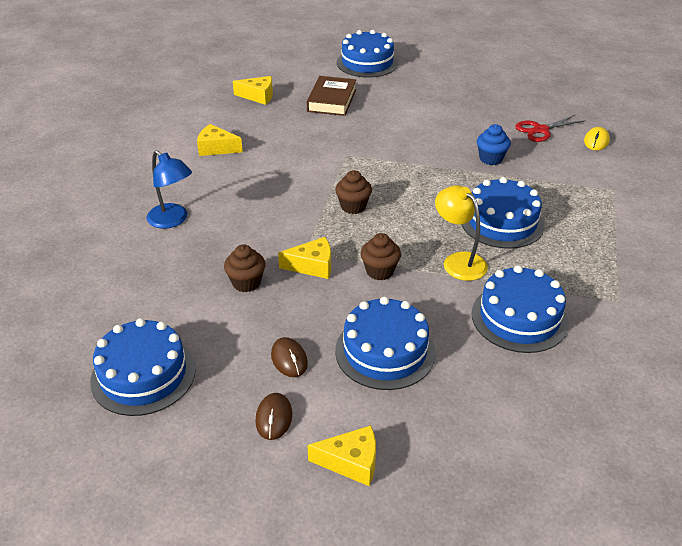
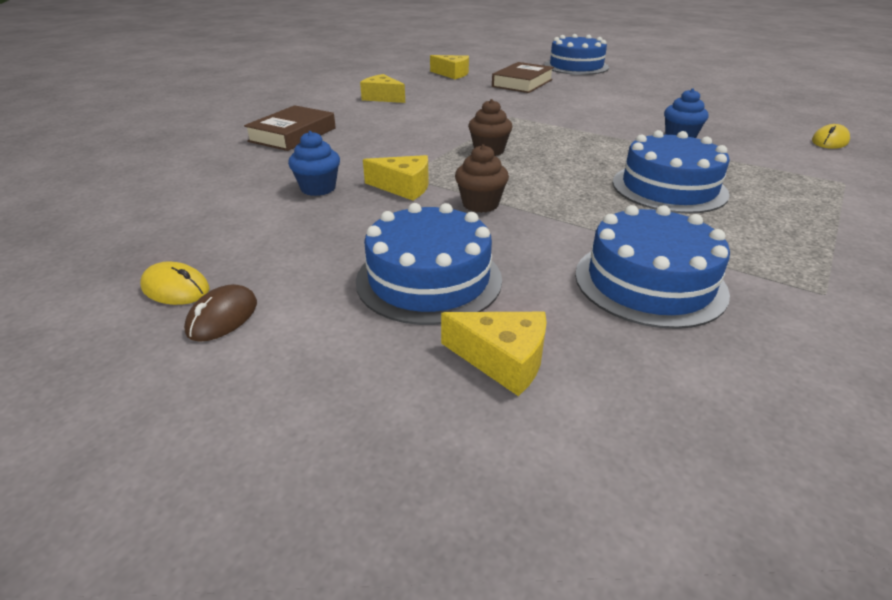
camera: 20 degrees right, 5 degrees down
blue cake [90,318,196,416] -> none
blue lamp [147,150,192,229] -> brown book [244,105,336,151]
brown cupcake [224,244,266,292] -> blue cupcake [288,131,340,196]
brown mouse [271,337,308,377] -> none
yellow cheese [307,425,376,486] -> yellow cheese moved to [441,312,547,396]
yellow lamp [435,185,488,281] -> none
red scissors [515,114,586,142] -> none
none -> yellow mouse [140,262,210,305]

